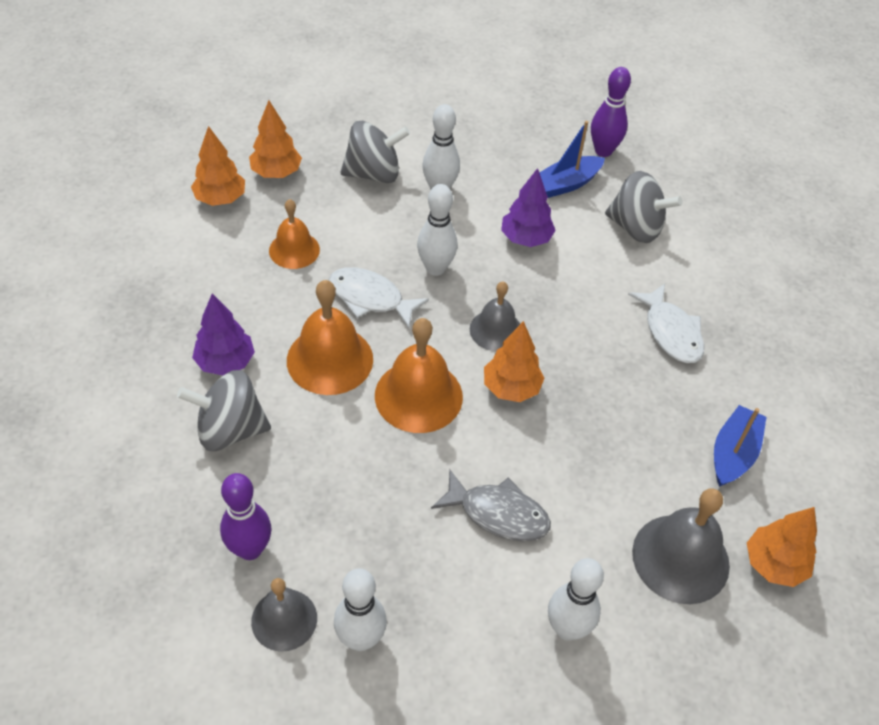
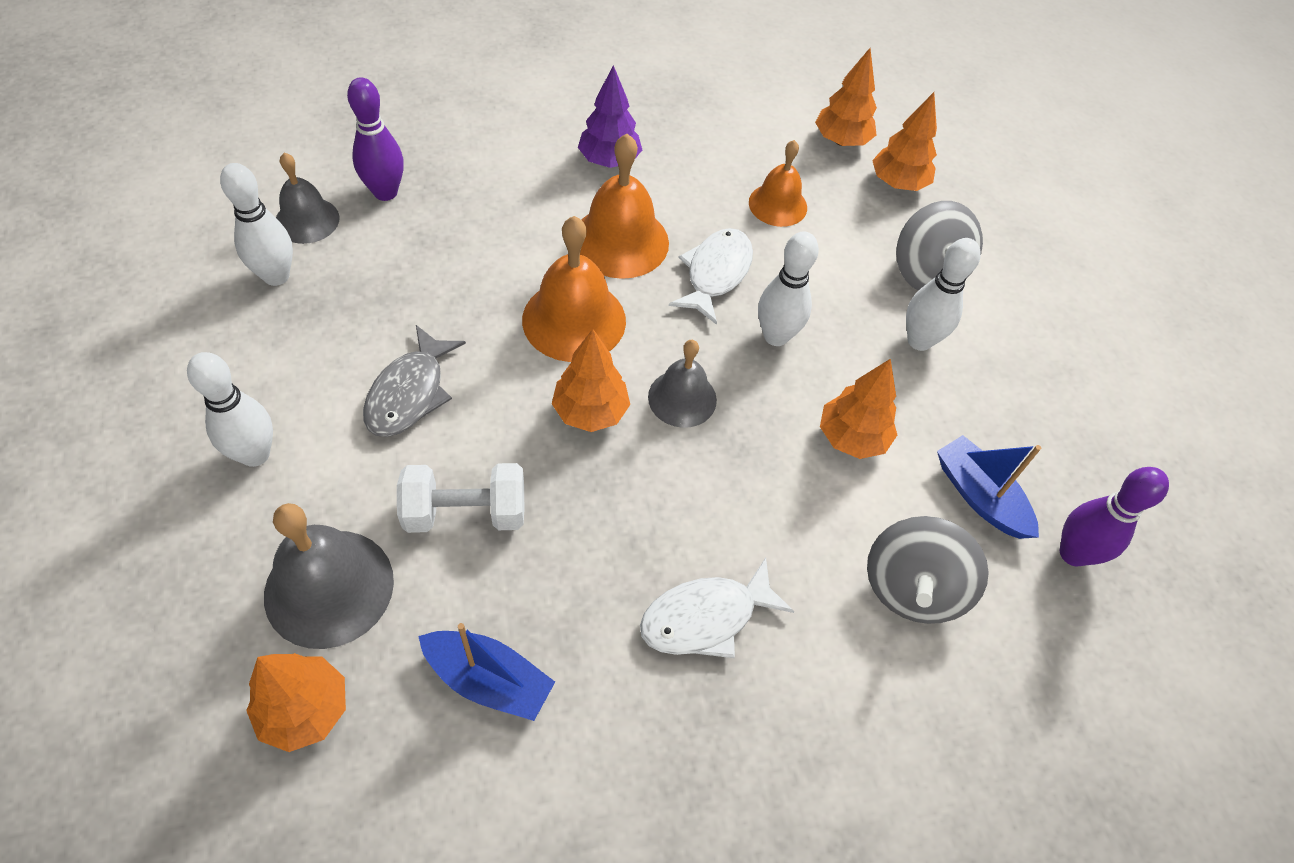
camera: 85 degrees right, 5 degrees up
grey spinning top [177,370,271,451] -> none
purple tree [501,168,556,247] -> orange tree [820,359,897,459]
none -> white dumbbell [397,463,524,533]

